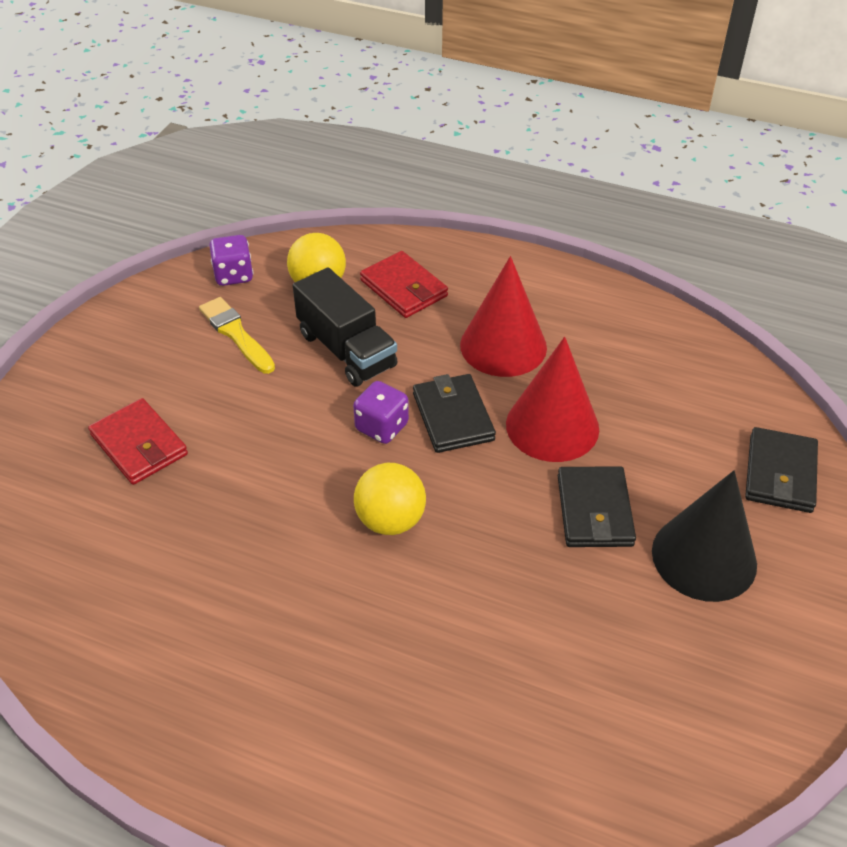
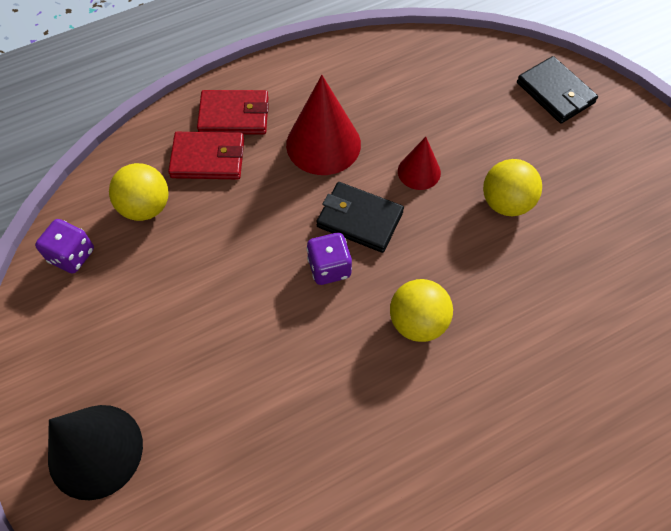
camera: 50 degrees left, 15 degrees up
red wallet [88,398,188,485] -> red wallet moved to [197,90,269,134]
yellow brush [199,297,275,374] -> none
black truck [293,267,398,387] -> none
red cone [506,337,599,462] -> red cone [398,137,441,190], size x0.56
black wallet [558,466,636,547] -> yellow ball [483,159,542,216]
black cone [652,470,757,602] -> black cone moved to [48,405,143,500]

